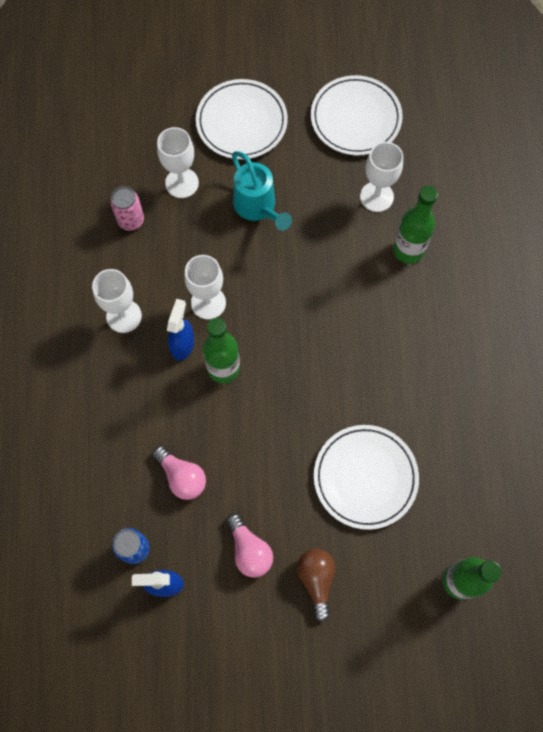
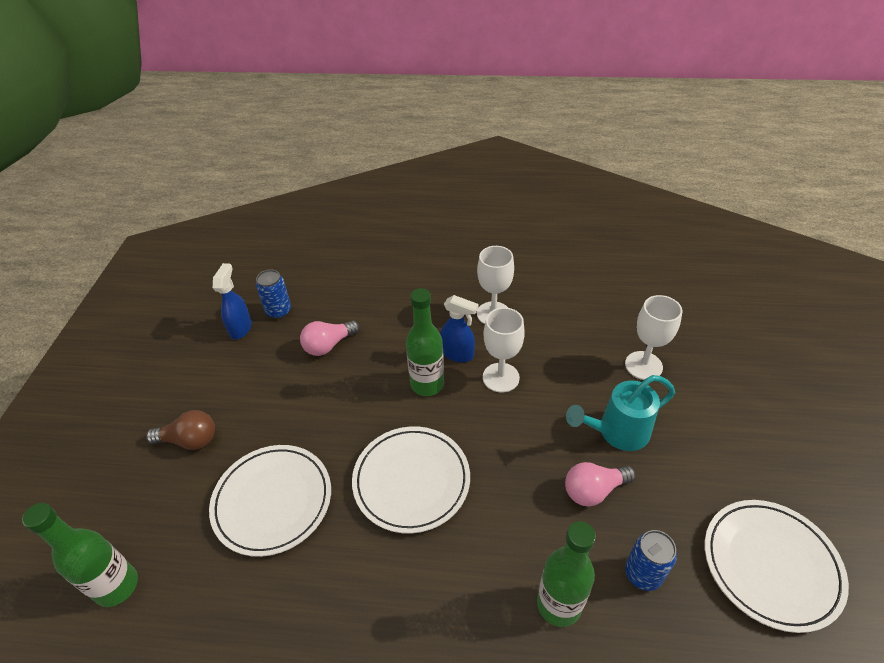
camera: 100 degrees right, 25 degrees down
pink can [110,186,144,231] -> none
white plate [196,79,288,159] -> white plate moved to [352,426,470,534]
pink light bulb [227,513,273,578] -> pink light bulb moved to [565,462,636,506]
white goblet [360,142,403,212] -> blue can [625,530,677,591]

